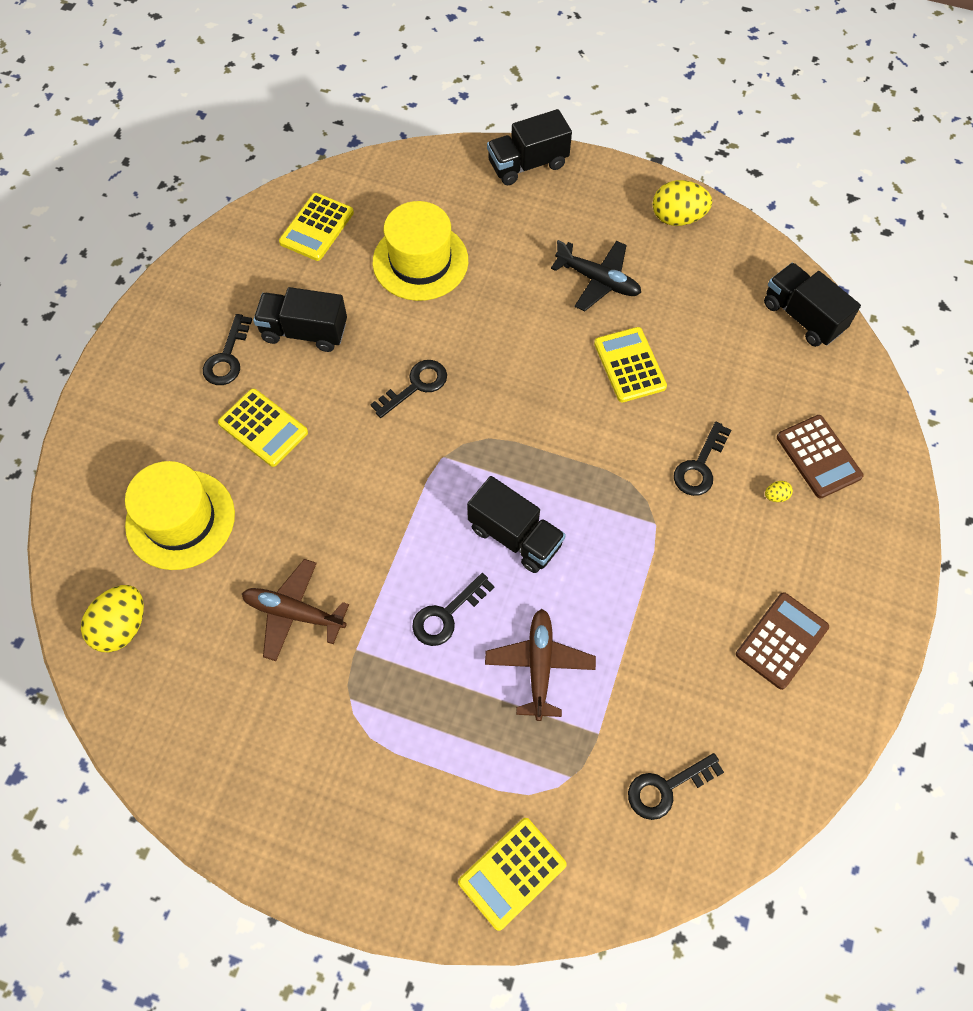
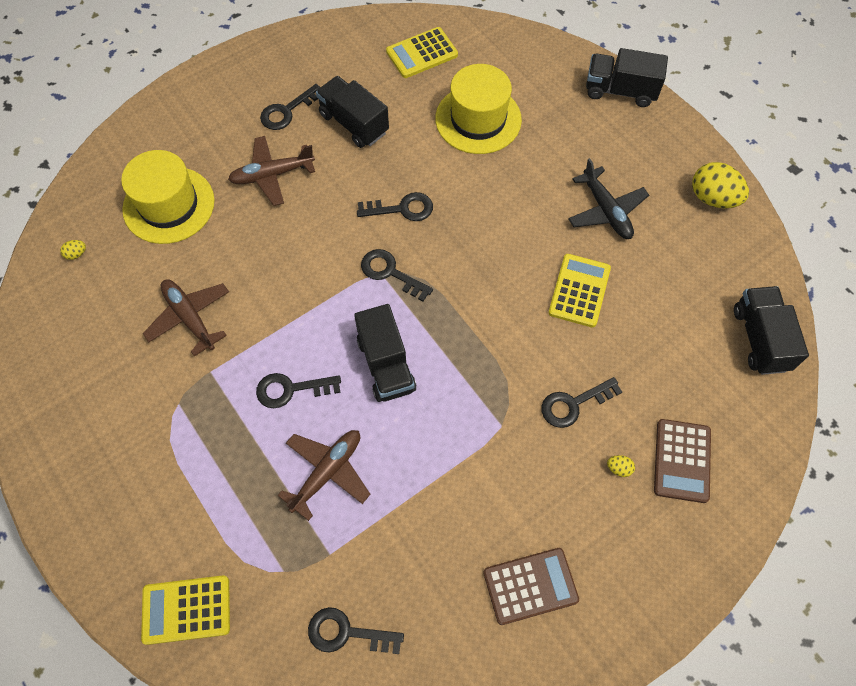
camera: 35 degrees right, 0 degrees up
yellow egg [81,585,144,652] -> yellow egg [60,240,86,260], size x0.43
yellow calculator [218,388,308,467] -> brown plane [228,136,315,206]
none -> black key [361,249,433,301]

